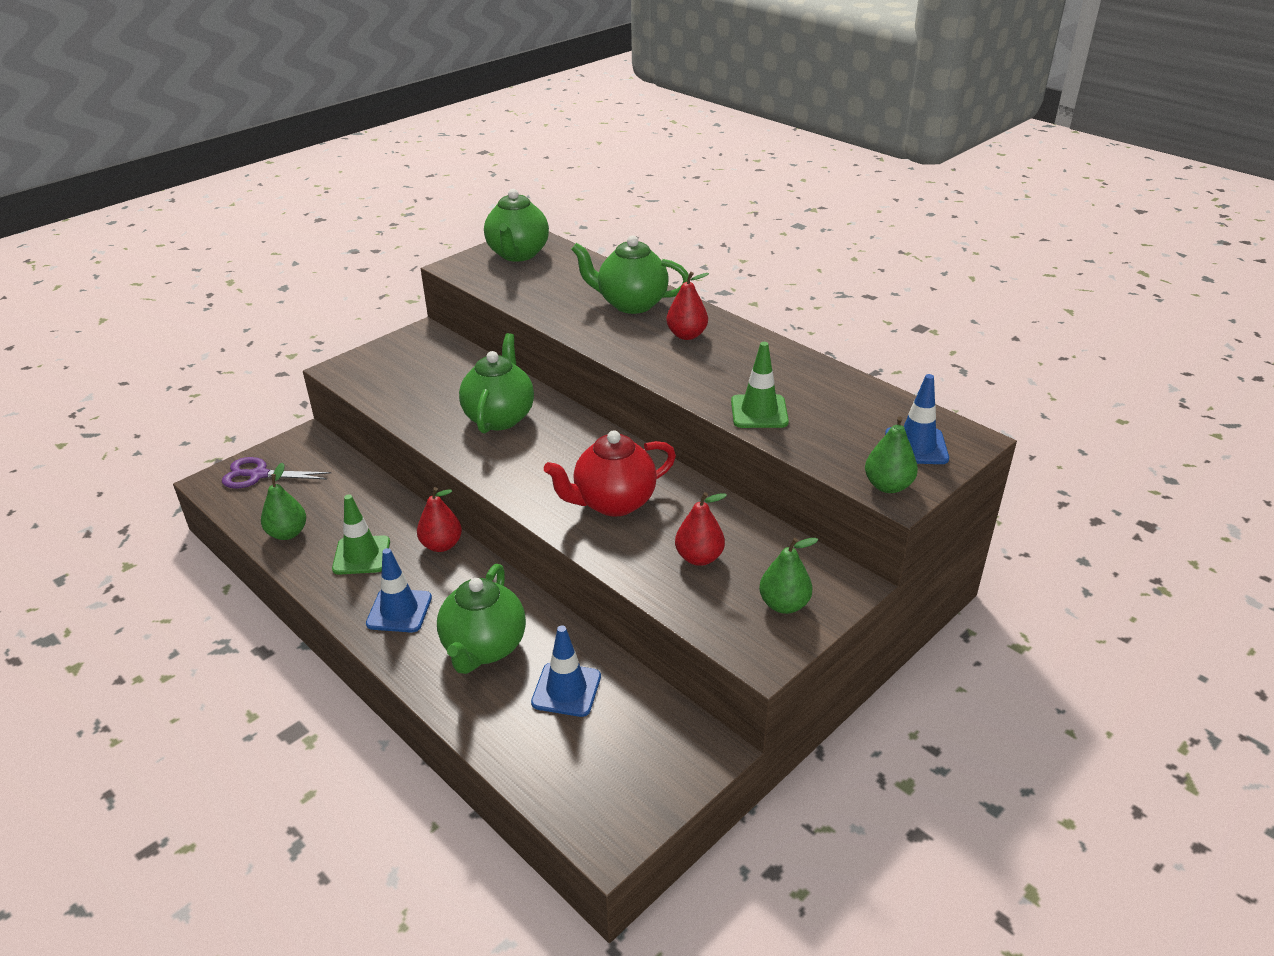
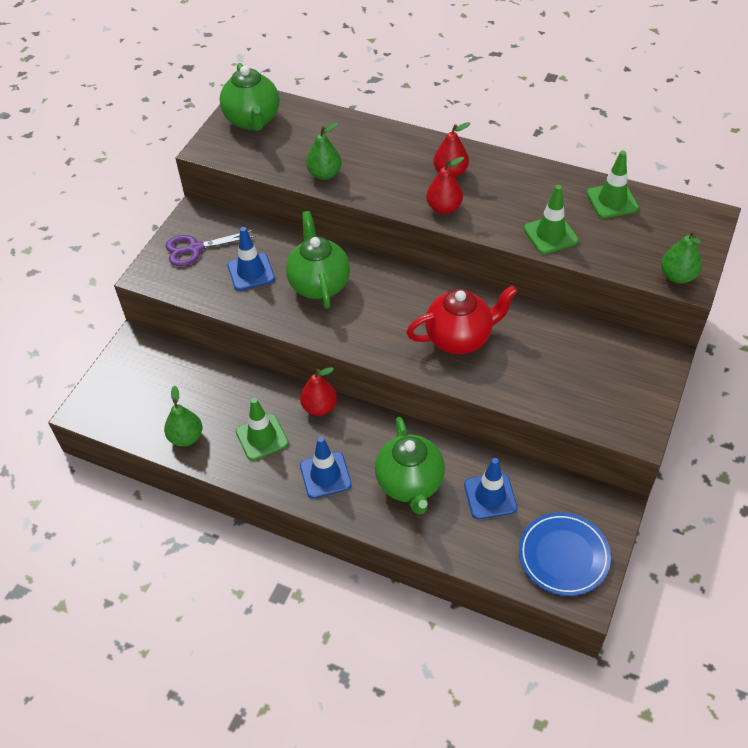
camera: 20 degrees left, 15 degrees up
purple scissors [222,457,331,489] -> purple scissors moved to [165,230,256,266]
red teapot [544,430,676,517] -> red teapot turned 150 degrees counterclockwise [406,285,517,354]
green teapot [571,235,689,314] -> none
red pear [675,492,727,566] -> red pear moved to [426,157,464,214]
green pear [759,538,818,614] -> green pear moved to [306,123,342,180]
blue traffic cone [885,374,949,464] -> blue traffic cone moved to [228,227,275,291]
none -> blue plate [519,512,611,596]
none -> green traffic cone [586,151,639,218]

